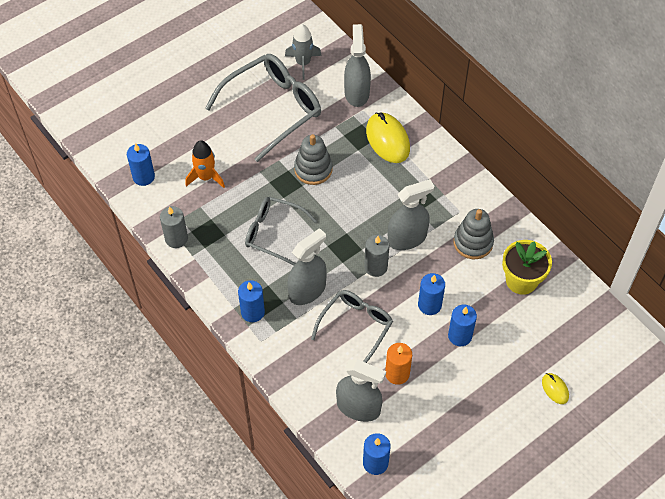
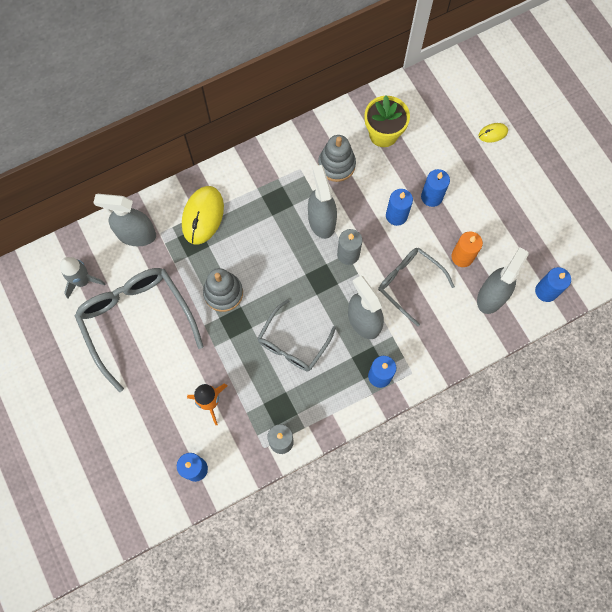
camera: 80 degrees left, 15 degrees up
yellow mouse [366,112,410,163] -> yellow mouse turned 60 degrees counterclockwise [182,186,224,245]

